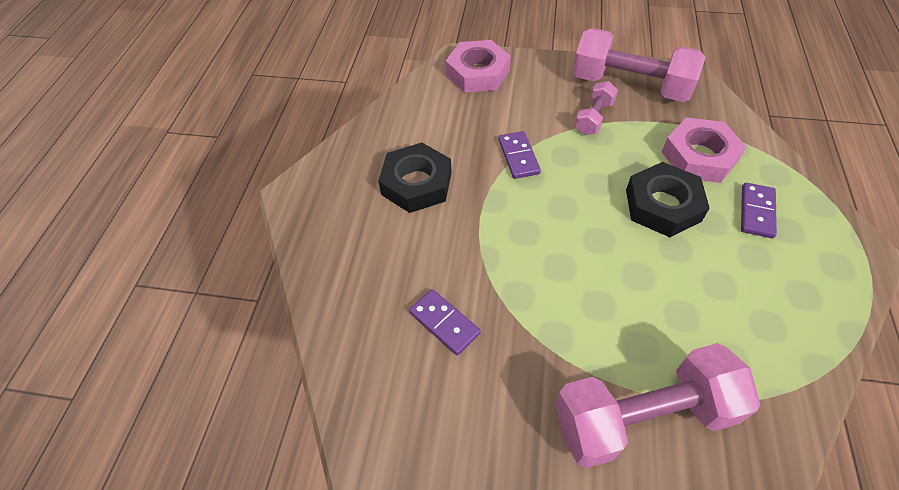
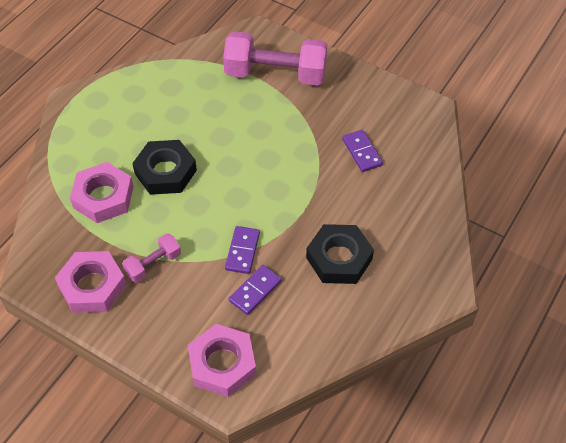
camera: 160 degrees left, 0 degrees up
pink dumbbell [573,28,706,102] -> pink nut [55,251,126,313]
purple domino [741,183,777,238] -> purple domino moved to [229,265,282,315]

